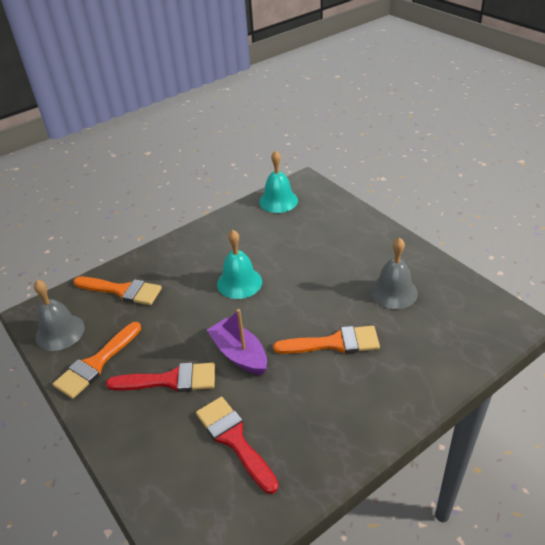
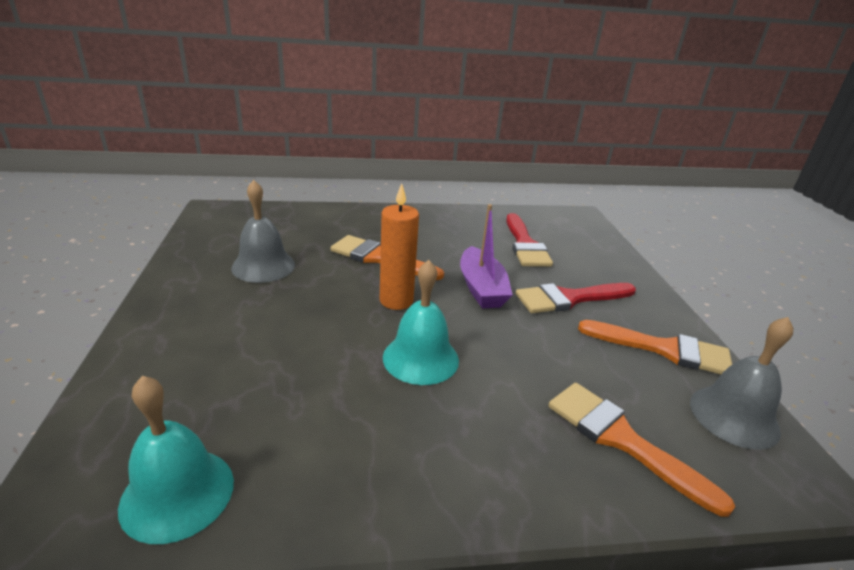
camera: 155 degrees left, 10 degrees down
orange brush [53,322,141,399] -> orange brush turned 45 degrees clockwise [578,320,732,375]
red brush [106,363,215,392] -> red brush turned 45 degrees counterclockwise [516,283,636,313]
none -> orange candle [380,183,419,310]

